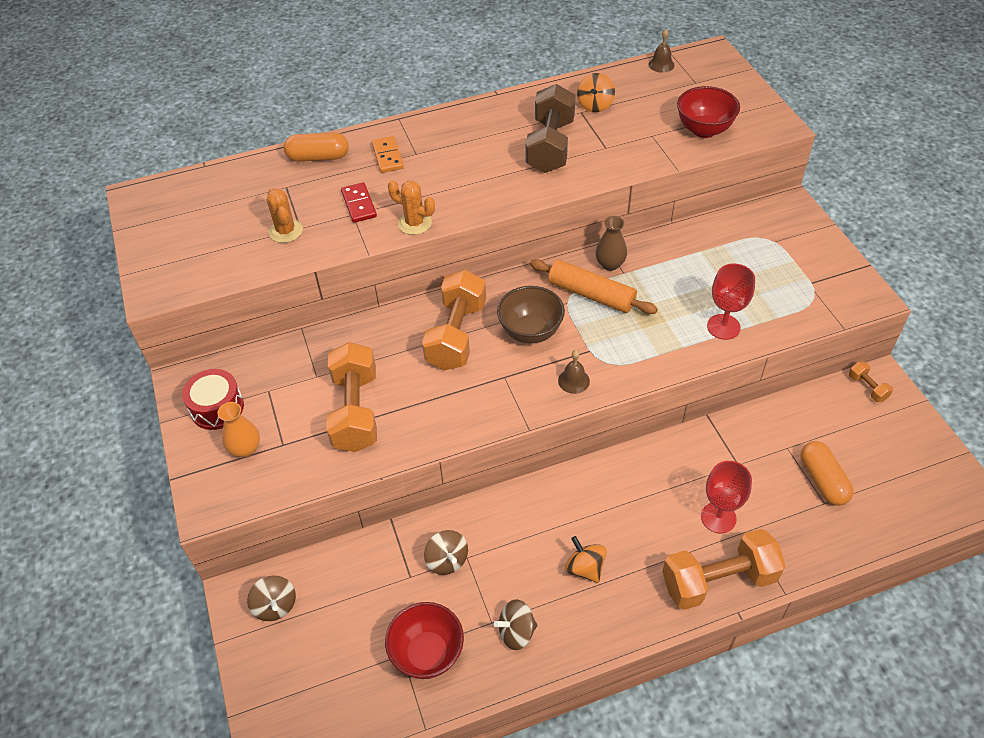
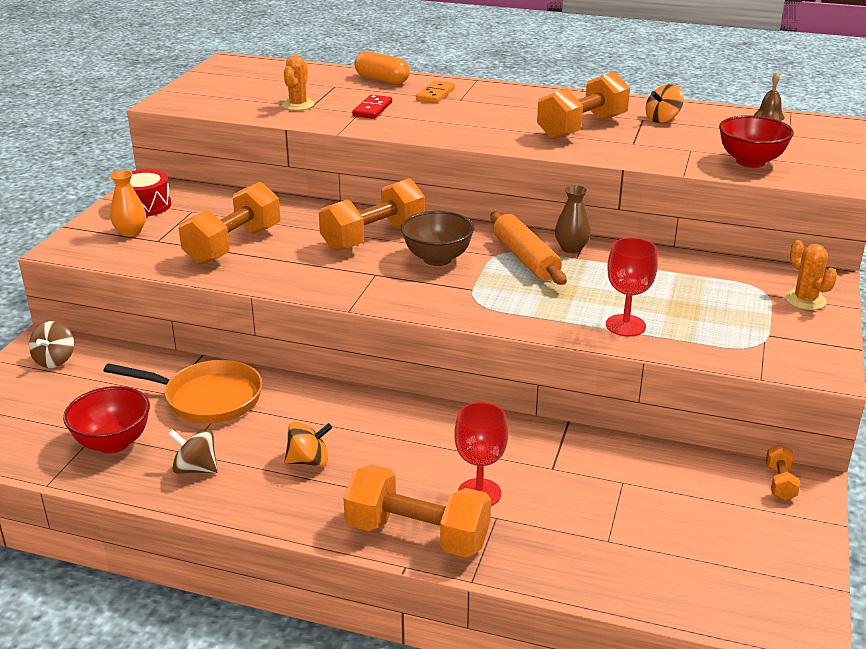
camera: 35 degrees right, 20 degrees down
orange cactus [388,180,435,235] -> orange cactus moved to [785,240,837,310]
brown spinning top [424,530,468,575] -> orange pan [104,360,263,424]
brown dumbbell [526,84,575,173] -> orange dumbbell [537,71,630,140]
brown bell [558,350,590,394] -> none
orange spinning top [565,536,607,583] -> orange spinning top turned 75 degrees clockwise [284,422,332,467]
orange capsule [801,441,854,506] -> none

